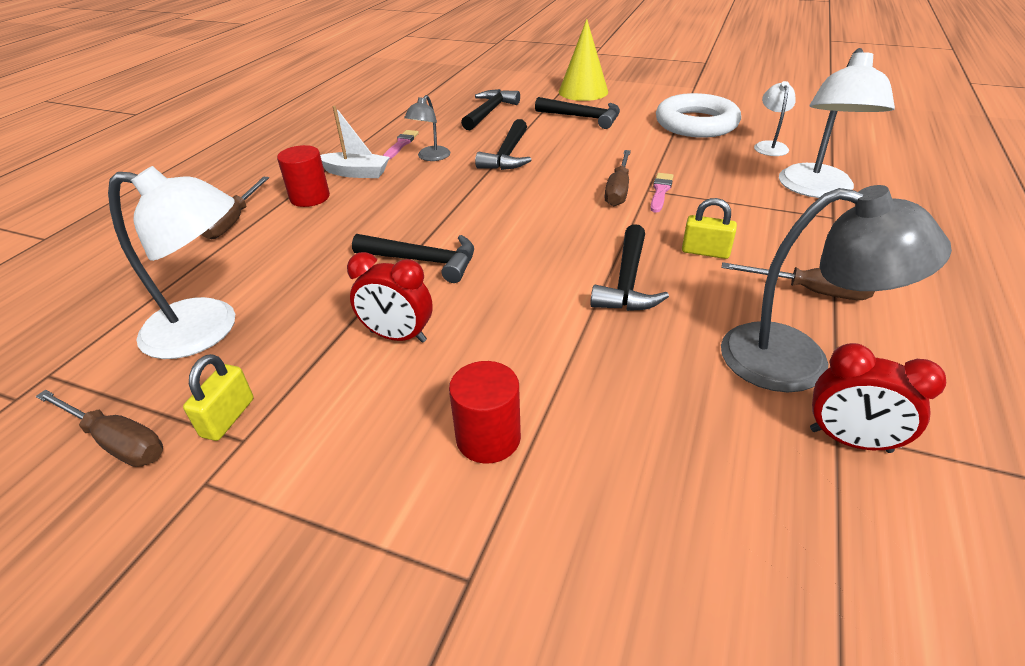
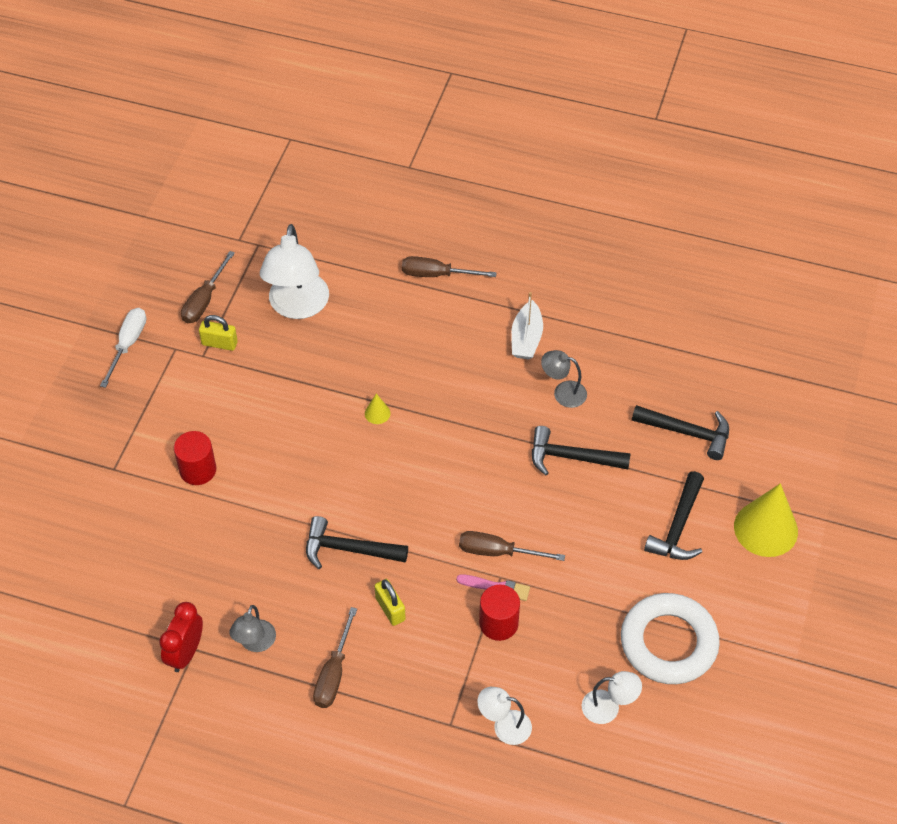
camera: 85 degrees right, 15 degrees up
red cylinder [277,145,330,207] -> red cylinder moved to [479,585,520,641]
red clock [347,252,432,343] -> none
black hammer [352,234,474,283] -> yellow cone [365,394,390,424]
pink brush [383,130,419,160] -> none
yellow padlock [682,198,737,259] -> yellow padlock turned 45 degrees counterclockwise [375,579,406,626]
grey lamp [721,185,952,392] -> grey lamp [230,605,276,652], size x0.52
white lamp [779,48,895,198] -> white lamp [477,687,532,745], size x0.52
none -> white screwdriver [100,308,146,388]

